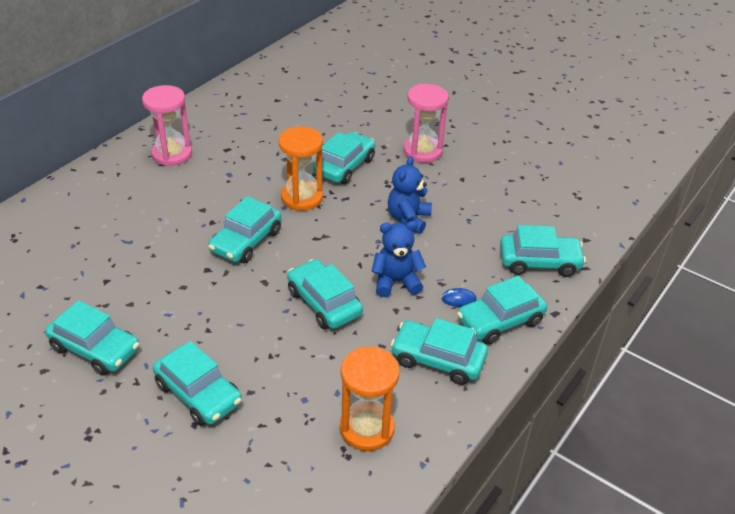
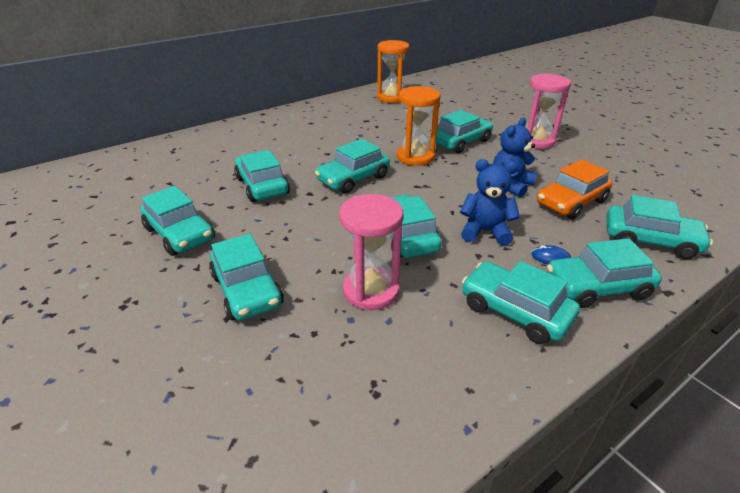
camera: 20 degrees right, 5 degrees down
pink hourglass [142,85,192,166] -> pink hourglass moved to [339,194,403,310]
orange hourglass [340,347,400,451] -> orange hourglass moved to [377,40,409,103]
none -> turquoise car [234,150,290,202]
none -> orange car [537,159,612,220]

